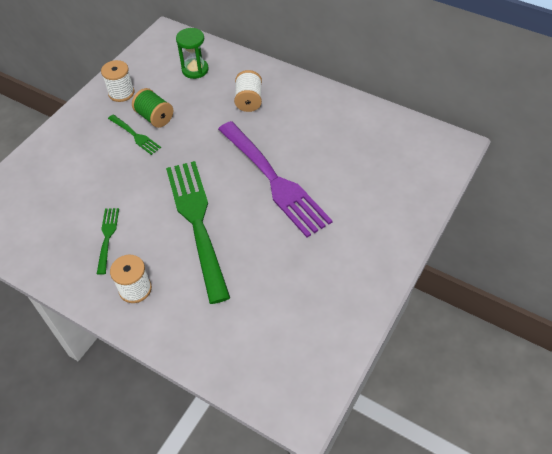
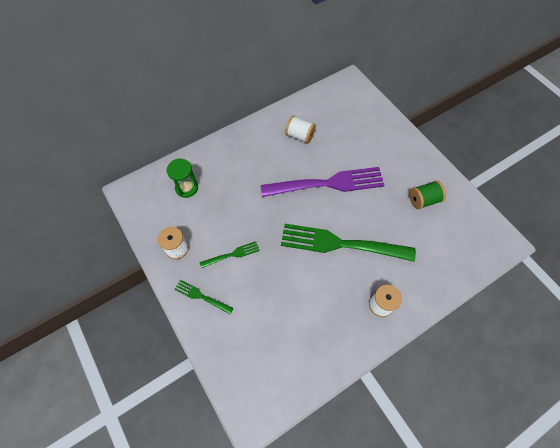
camera: 65 degrees left, 10 degrees up
green fork [97,208,119,275] -> green fork moved to [174,280,233,314]
green spool [132,88,173,128] -> green spool moved to [409,181,446,209]
white spool [234,70,262,112] -> white spool moved to [285,116,316,144]

